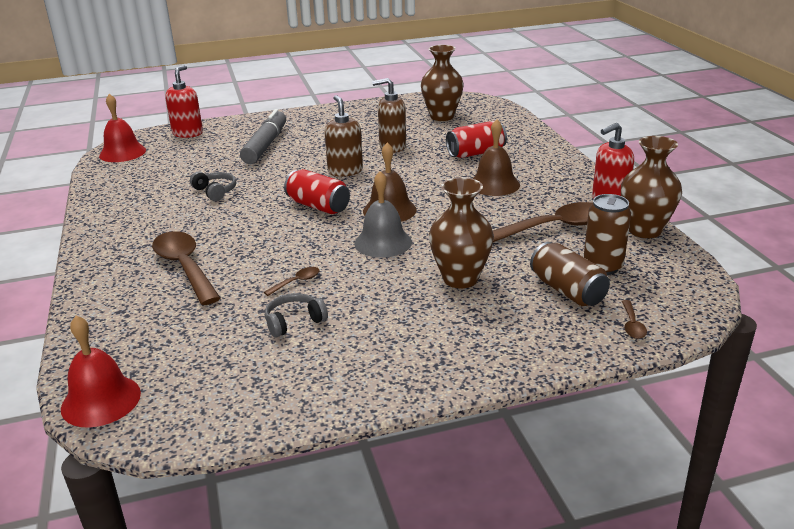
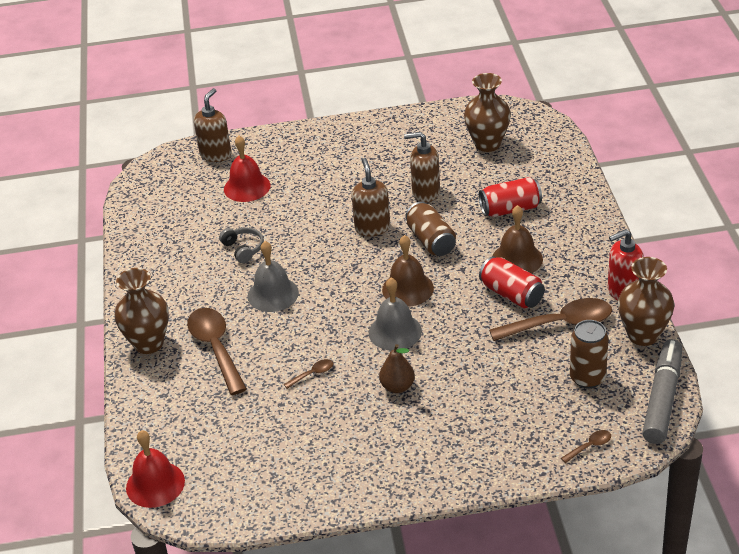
camera: 10 degrees right, 10 degrees up
red bell [99,94,146,162] -> red bell moved to [224,136,270,202]
red soap dispenser [165,65,203,138] -> brown soap dispenser [194,88,232,162]
grey marker [240,109,286,164] -> grey marker moved to [642,339,682,444]
grey headphones [265,293,328,338] -> none
red can [284,169,350,214] -> red can moved to [479,256,545,308]
brown vase [429,177,494,288] -> brown vase moved to [114,268,169,354]
brown can [530,242,610,306] -> brown can moved to [406,202,456,256]
brown spoon [622,300,647,339] -> brown spoon turned 135 degrees counterclockwise [561,430,611,463]
none -> grey bell [247,241,299,312]
none -> brown pear [379,344,415,393]

